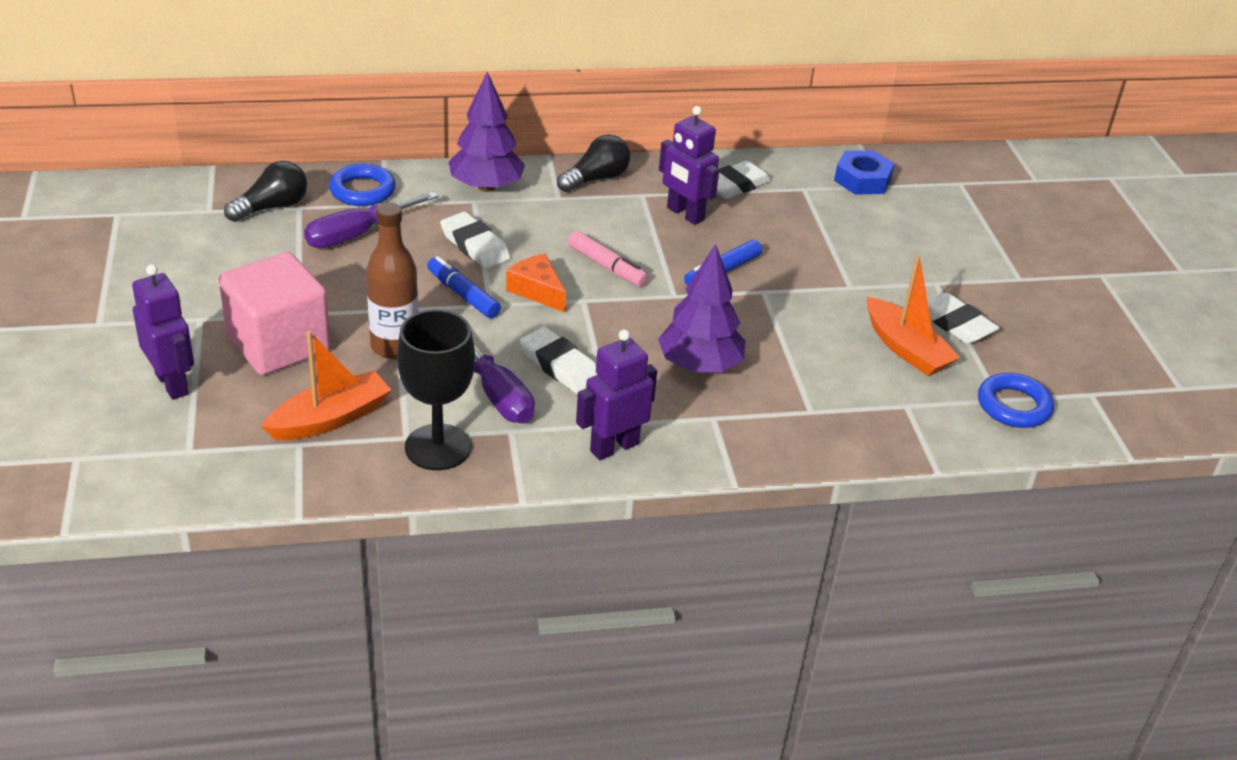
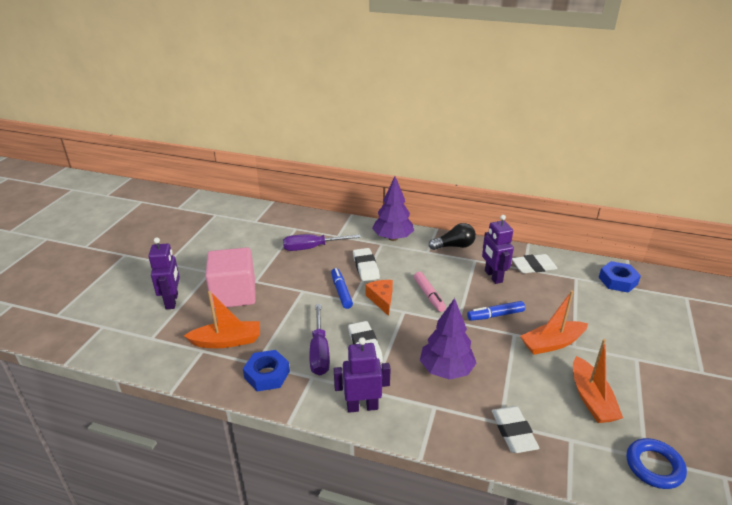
camera: 30 degrees right, 5 degrees down
black light bulb [224,161,307,222] -> none
blue ring [329,164,395,206] -> none
brown bottle [366,202,418,359] -> none
black goblet [397,309,475,470] -> blue nut [243,350,290,392]
white eraser [928,292,999,344] -> white eraser moved to [492,406,539,453]
none -> orange boat [520,290,588,355]

